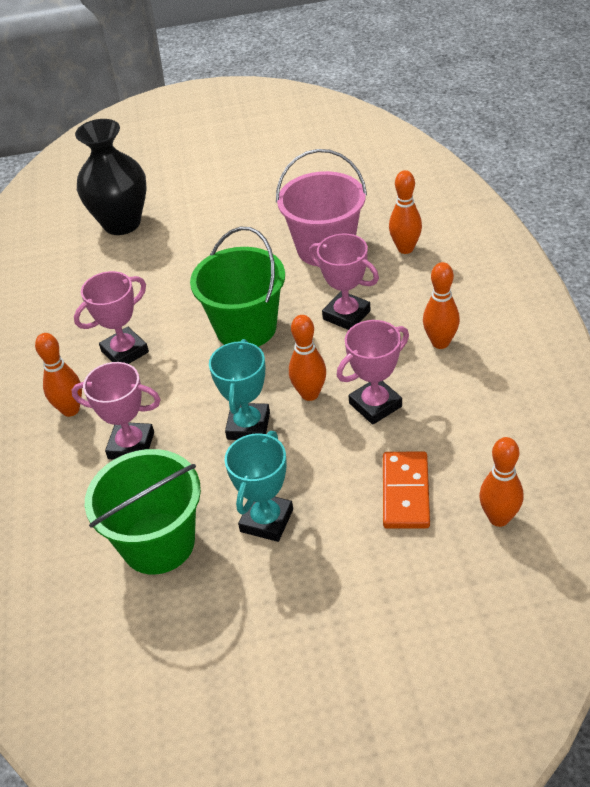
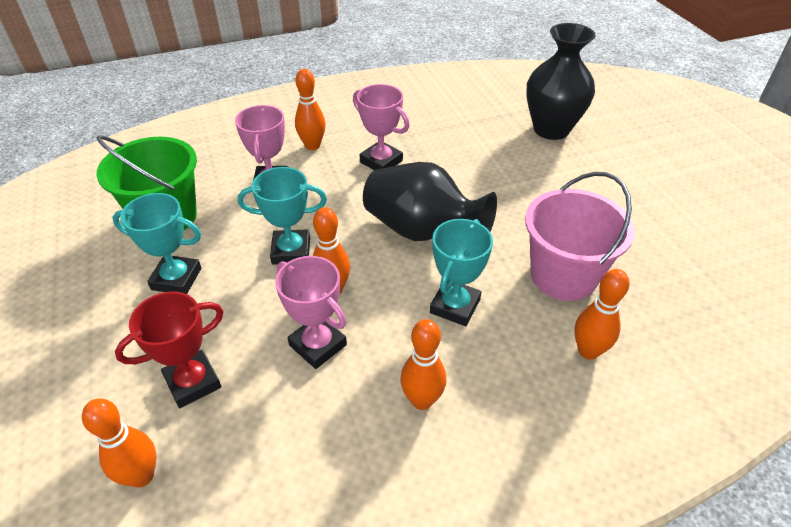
camera: 75 degrees right, 0 degrees up
green bucket [190,227,285,347] -> black vase [363,162,497,241]
pink trophy [309,233,379,330] -> turquoise trophy [430,219,493,326]
orange domino [383,451,430,529] -> red trophy [115,292,224,408]

